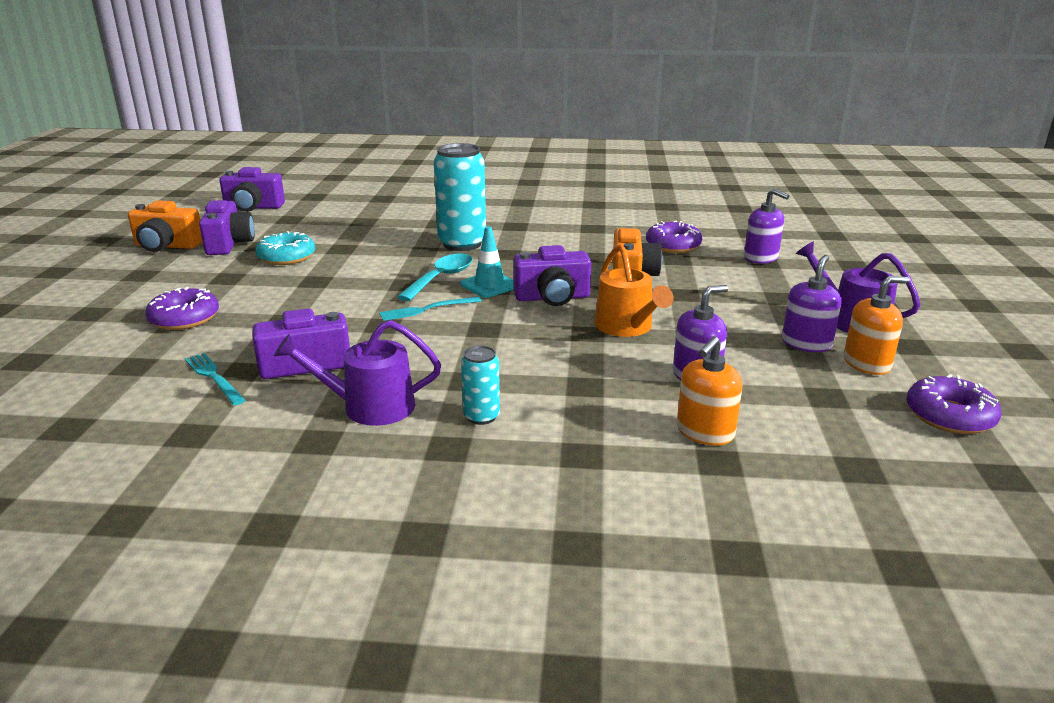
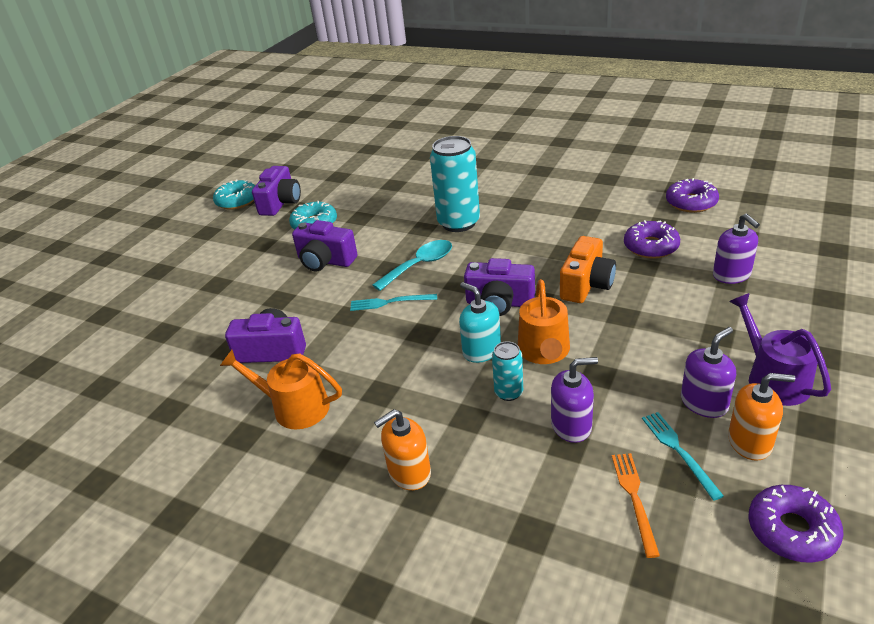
camera: 25 degrees right, 10 degrees up
orange camera [128,200,203,252] -> turquoise donut [213,179,255,210]
purple donut [145,287,219,330] -> purple donut moved to [666,178,719,213]
turquoise fork [185,353,246,405] -> turquoise fork moved to [642,412,724,501]
purple camera [220,167,285,212] -> purple camera moved to [292,220,357,272]
purple watering can [274,320,441,426] -> orange watering can [220,350,342,430]
turquoise traffic cone [460,226,514,298] -> none
turquoise can [461,345,500,425] -> turquoise can moved to [492,341,523,401]
orange soap dispenser [677,336,742,445] -> orange soap dispenser moved to [374,409,431,490]
none -> turquoise soap dispenser [459,282,501,363]
none -> orange fork [612,453,660,558]

